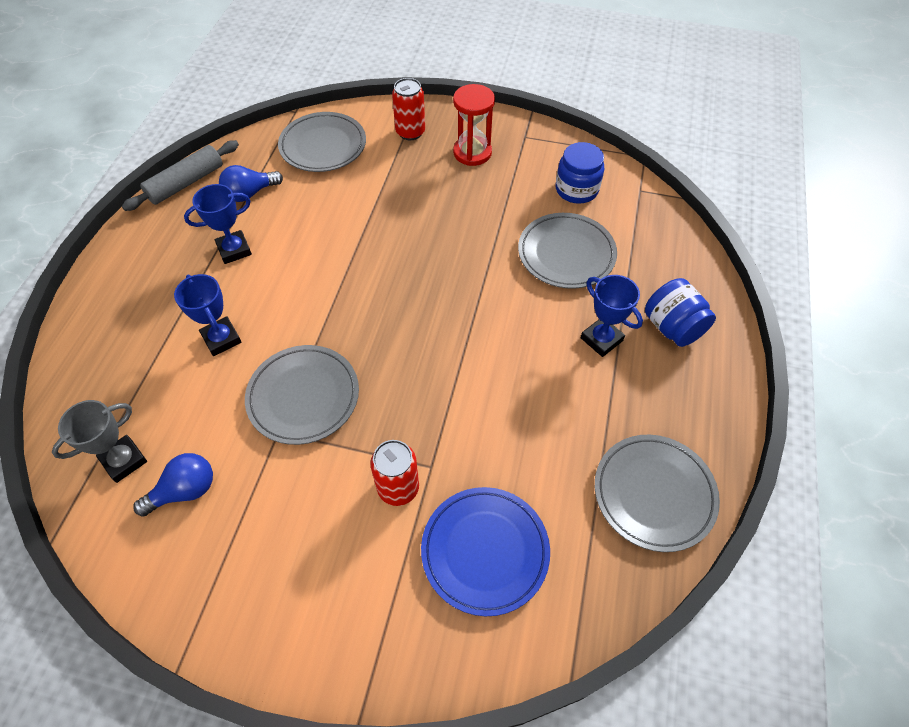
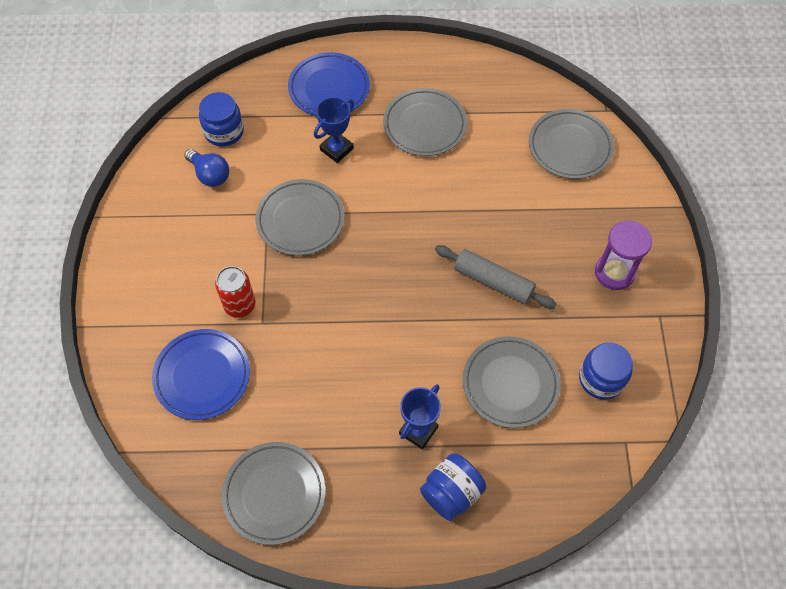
camera: 75 degrees right, 5 degrees up
grey trophy [52,400,147,483] -> blue jar [199,92,244,147]
grey rolling pin [122,140,239,211] -> grey rolling pin moved to [435,245,556,309]
blue trophy [184,184,252,264] -> grey plate [383,88,467,156]
blue light bulb [219,165,283,202] -> none
red can [392,78,425,140] -> none
red hourglass [453,84,495,166] -> purple hourglass [595,221,652,290]
none -> blue plate [288,52,370,116]

